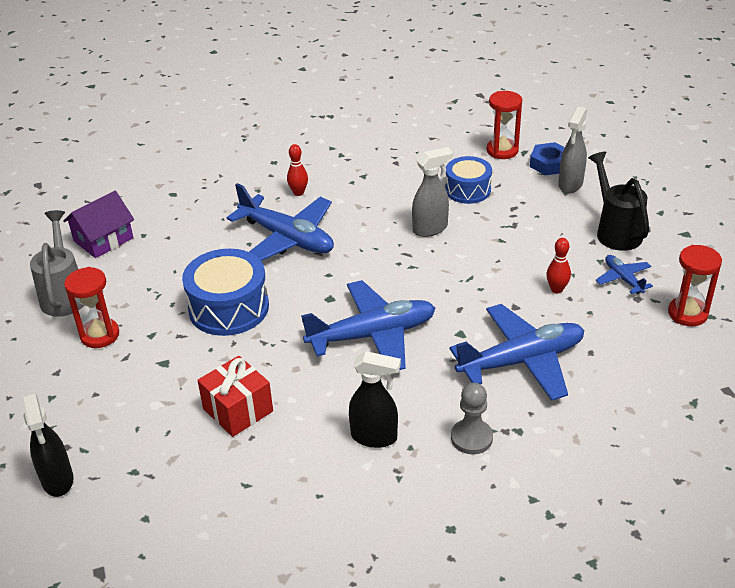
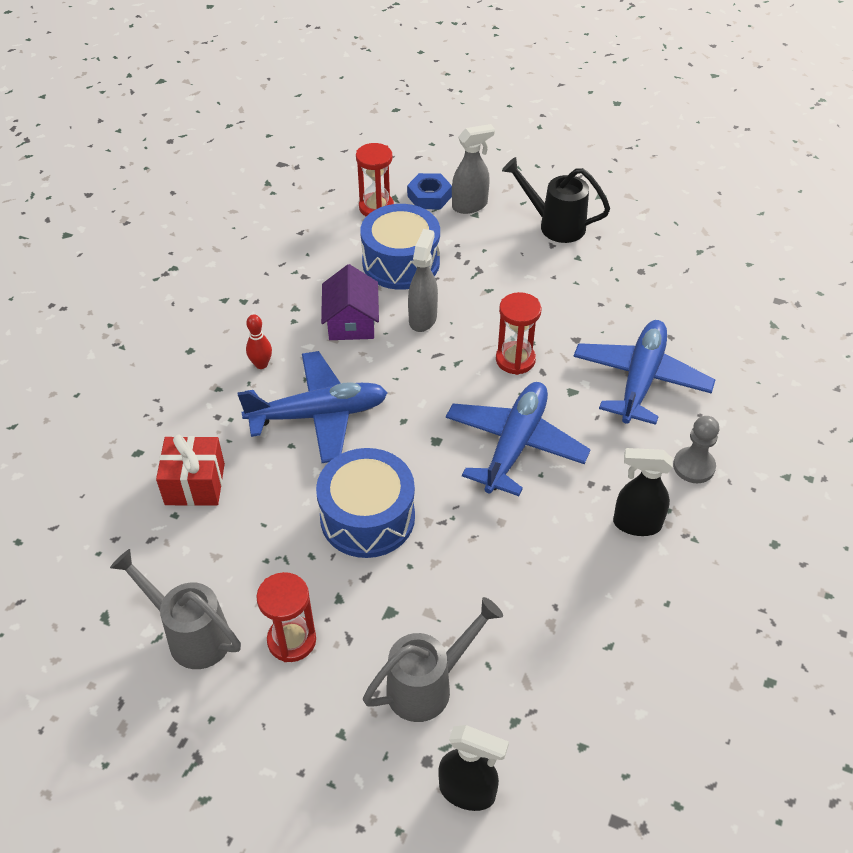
camera: 50 degrees left, 10 degrees up
purple house [63,191,134,258] -> purple house moved to [321,264,379,340]
red gift [197,356,273,437] -> red gift moved to [156,435,225,506]
black spray bottle [349,351,401,448] -> black spray bottle turned 135 degrees counterclockwise [613,448,673,536]
blue drum [445,156,492,204] -> blue drum [360,204,440,290], size x1.54
red bowling pin [546,238,571,293] -> none
grey spray bottle [558,107,587,193] -> grey spray bottle turned 90 degrees counterclockwise [452,124,495,214]
blue plane [595,255,653,294] -> none
red hourglass [668,245,722,326] -> red hourglass moved to [496,292,542,375]
none -> grey watering can [363,597,503,722]

